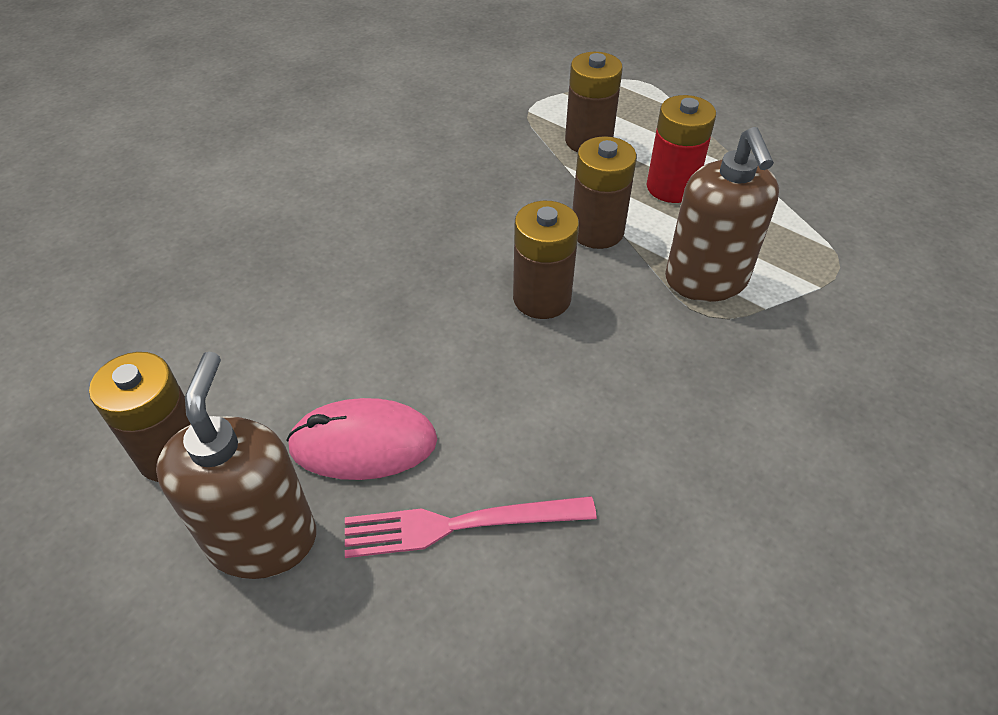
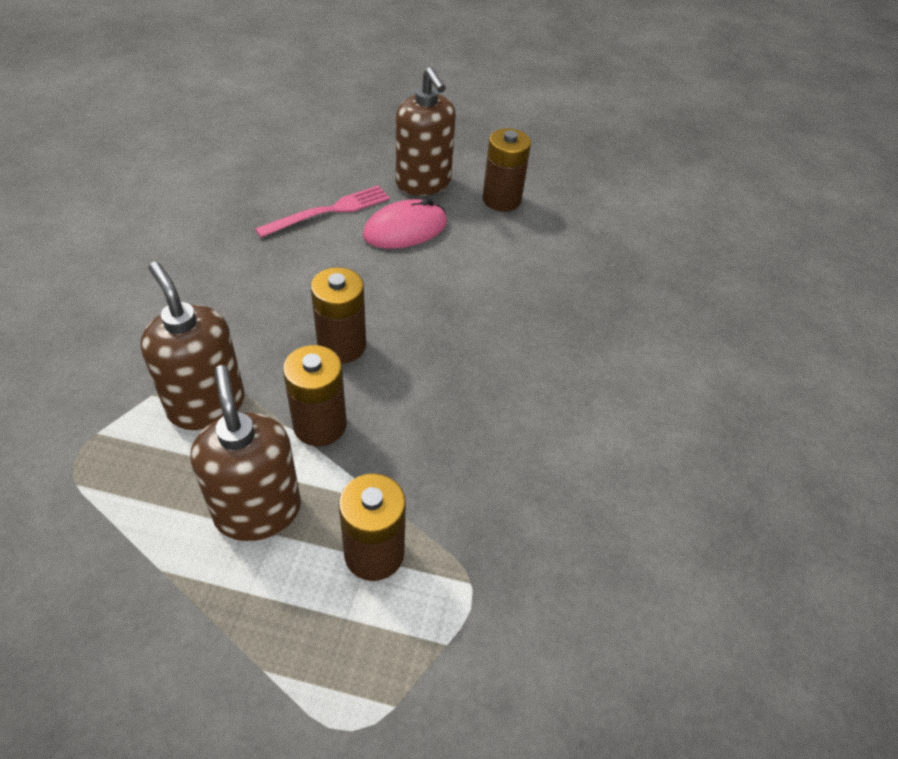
camera: 150 degrees right, 0 degrees up
red battery [646,95,716,203] -> brown soap dispenser [191,365,301,541]

